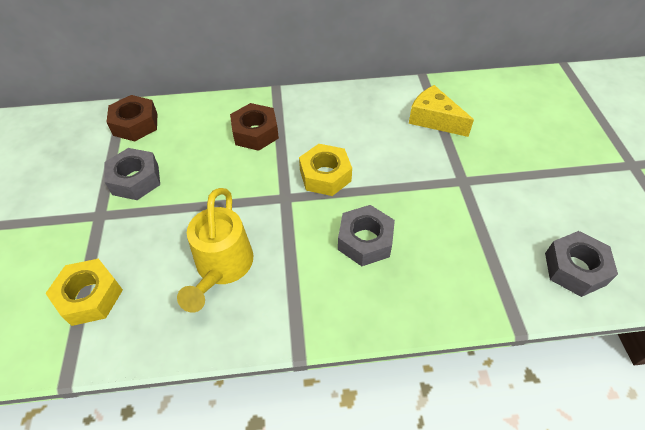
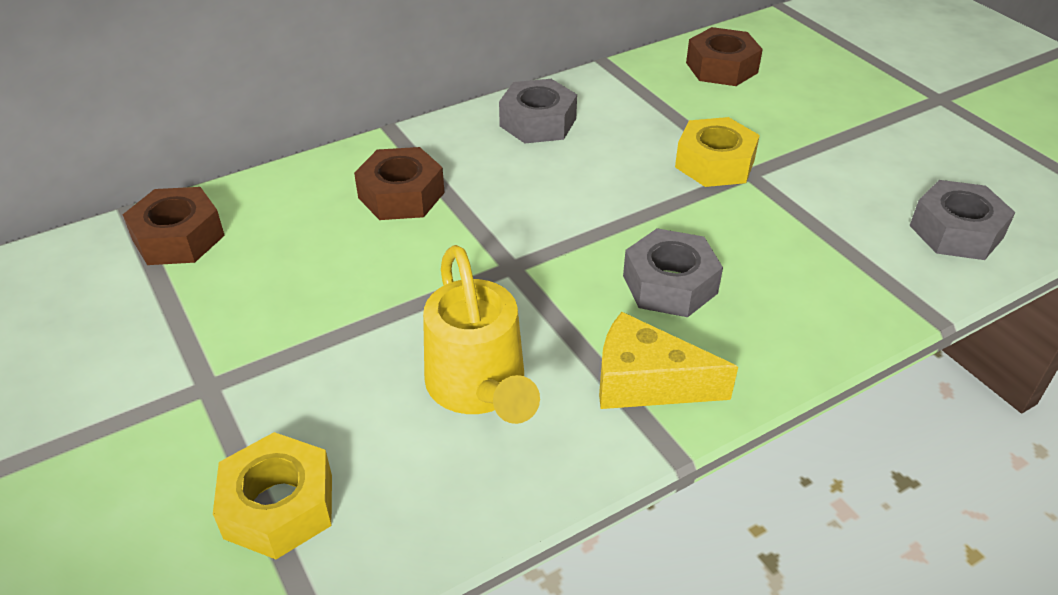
camera: 25 degrees left, 10 degrees down
grey nut [104,148,160,200] -> grey nut moved to [499,79,577,143]
yellow nut [299,144,352,196] -> yellow nut moved to [675,117,760,187]
yellow cheese [409,85,474,137] -> yellow cheese moved to [599,312,738,409]
none -> brown nut [686,27,763,86]

